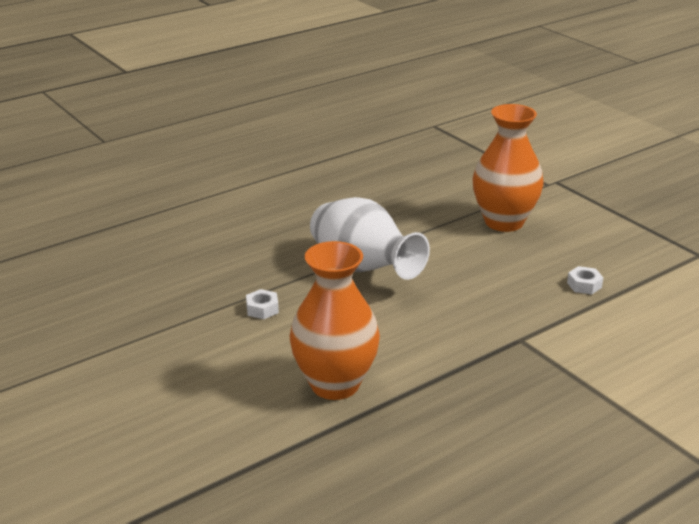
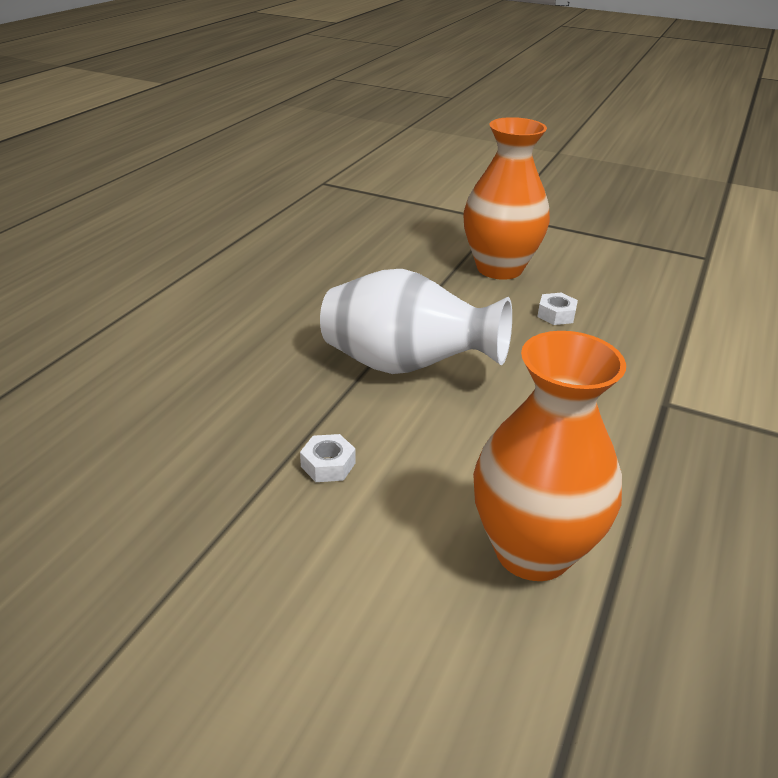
camera: 30 degrees left, 5 degrees up
white nut [567,266,603,295] -> white nut moved to [537,293,578,325]

